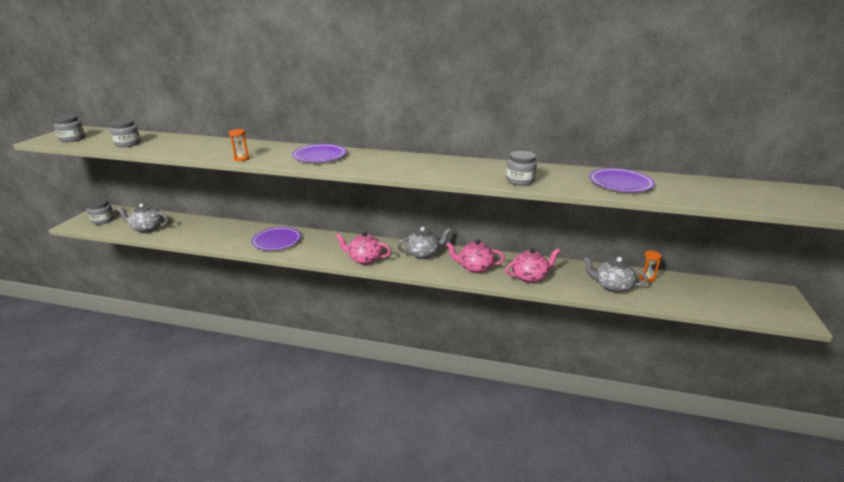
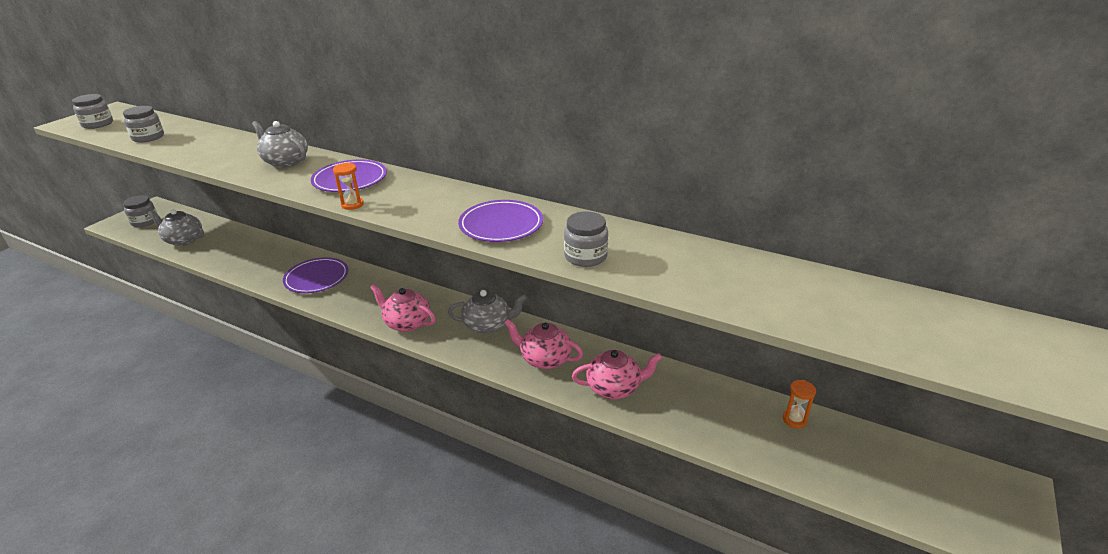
camera: 15 degrees right, 5 degrees up
orange hourglass [229,129,250,161] -> orange hourglass moved to [333,163,364,210]
grey teapot [583,256,648,293] -> grey teapot moved to [252,121,308,168]
purple plate [589,168,655,192] -> purple plate moved to [458,200,543,242]

